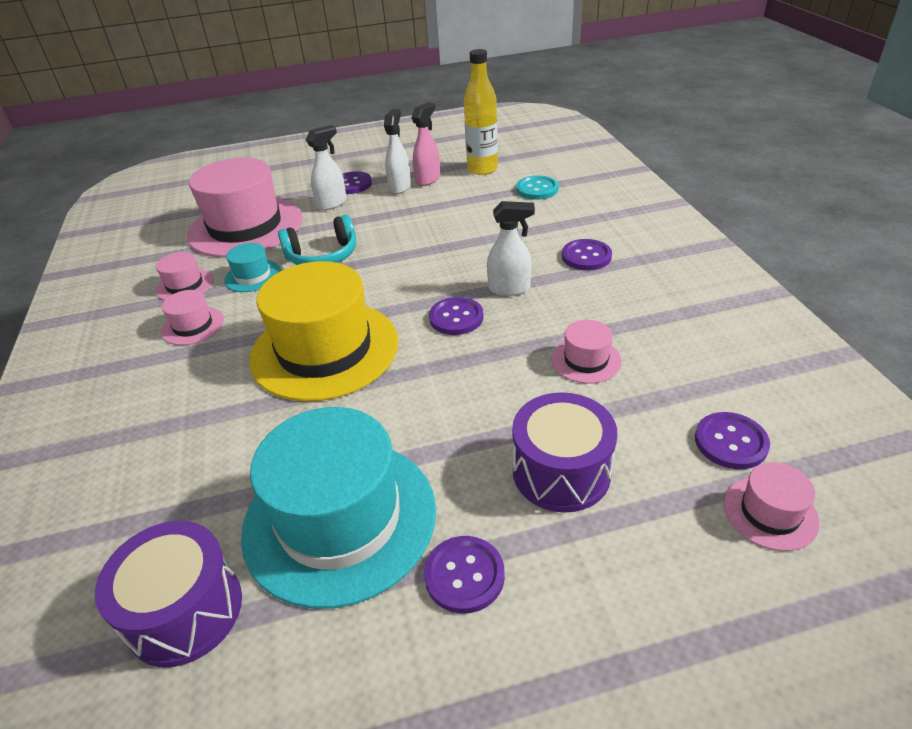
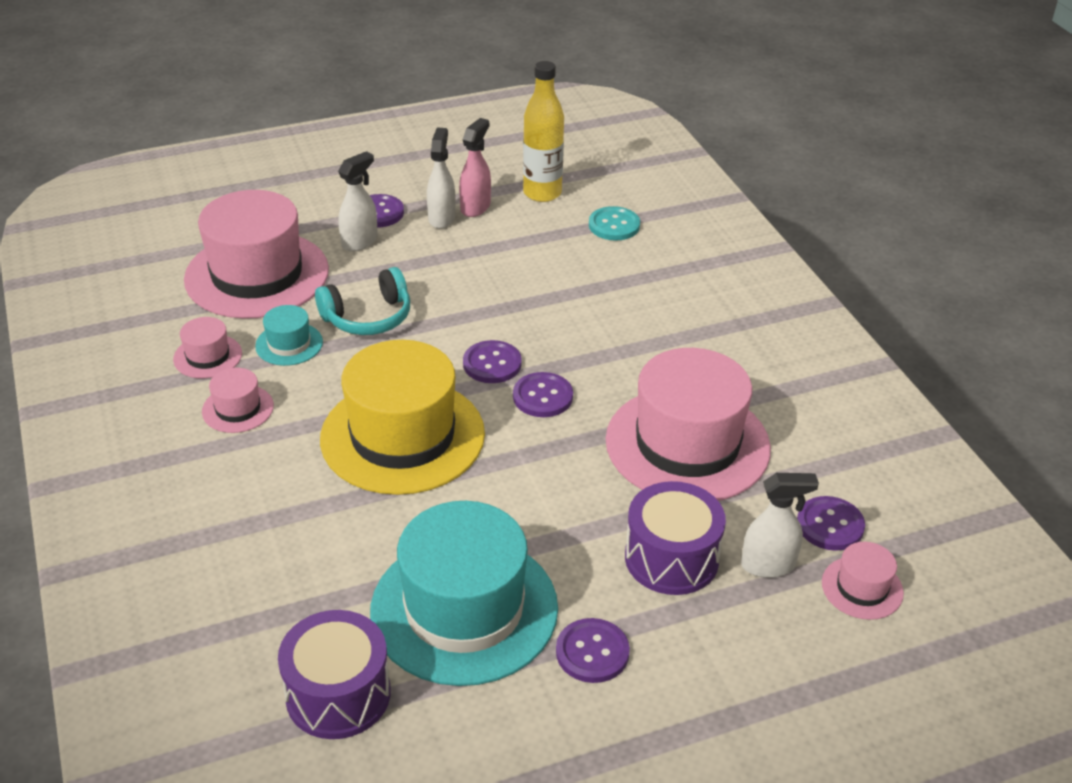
camera: 10 degrees left, 0 degrees up
white spray bottle [487,201,535,296] -> white spray bottle moved to [741,473,819,578]
pink hat [552,320,622,384] -> pink hat [606,348,771,501], size x2.27
purple button [562,239,612,271] -> purple button moved to [463,340,522,383]

